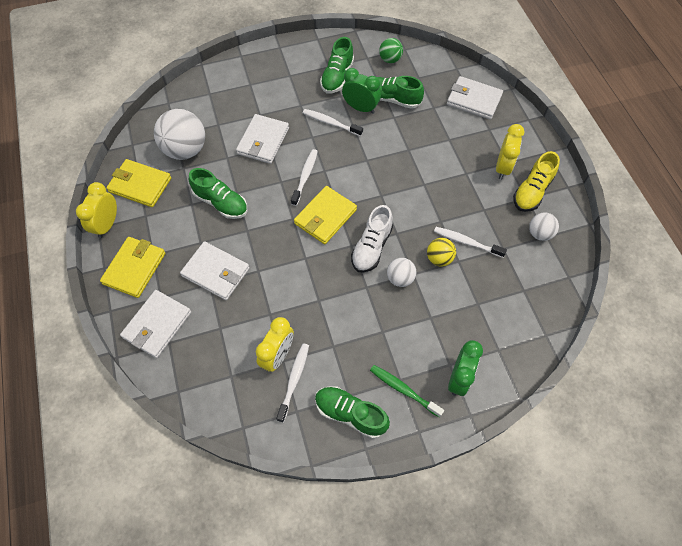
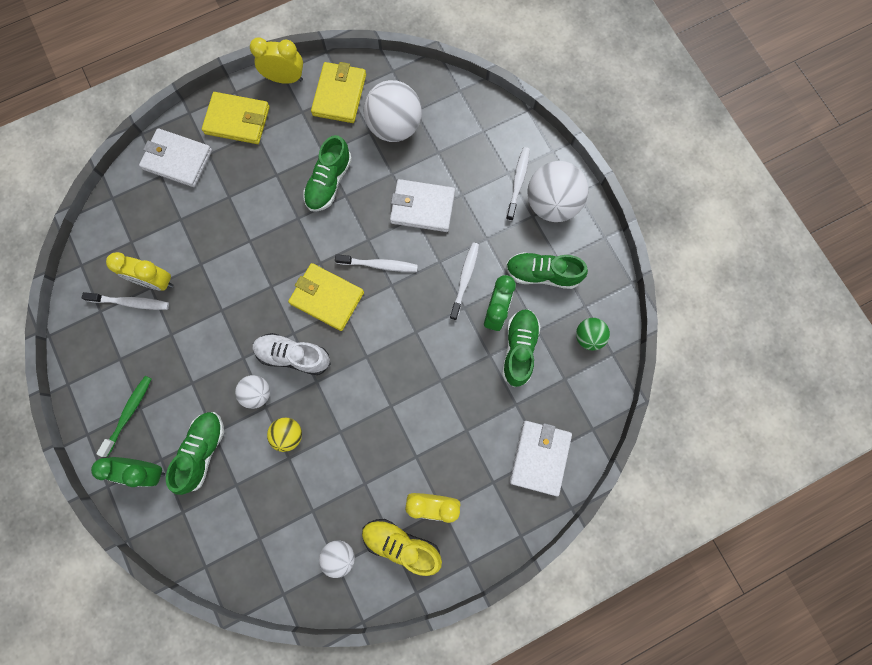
camera: 80 degrees right, 15 degrees up
white wallet [180,241,250,300] -> none
green shoe [315,386,390,439] -> green shoe moved to [166,412,224,495]
white toothbrush [434,227,507,258] -> white toothbrush moved to [506,147,530,221]
none -> white ball [527,161,588,222]

